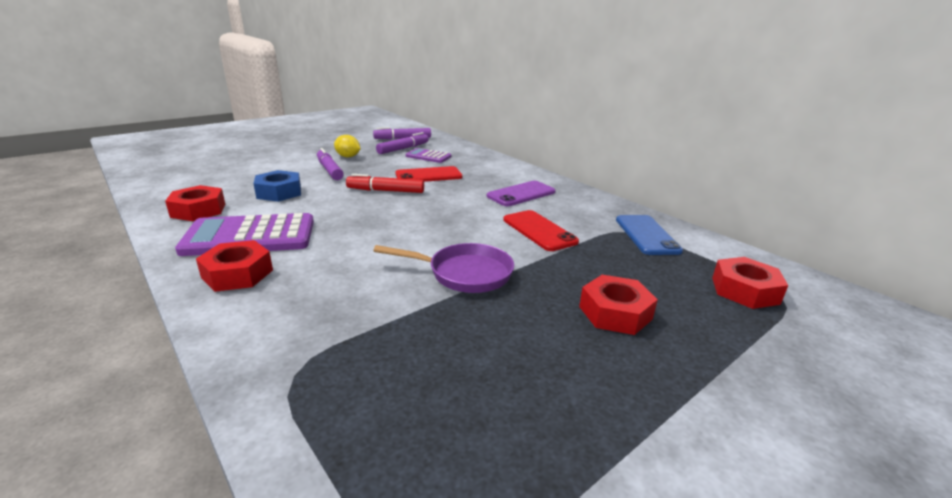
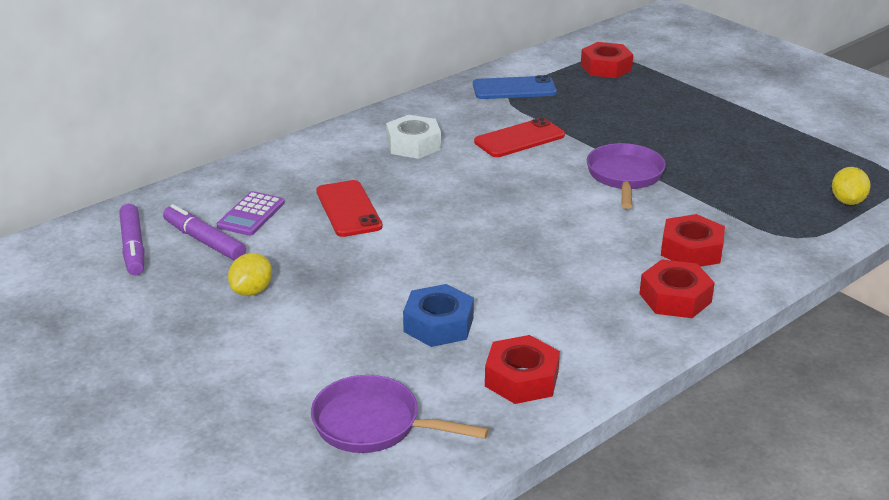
camera: 90 degrees left, 5 degrees up
purple calculator [175,213,314,256] -> none
purple marker [317,148,344,180] -> none
red marker [346,174,424,193] -> none
purple phone [487,181,556,206] -> white nut [386,115,441,159]
red nut [579,275,658,335] -> red nut moved to [661,214,725,267]
none -> purple pan [311,375,489,453]
none -> yellow lemon [832,167,871,205]

